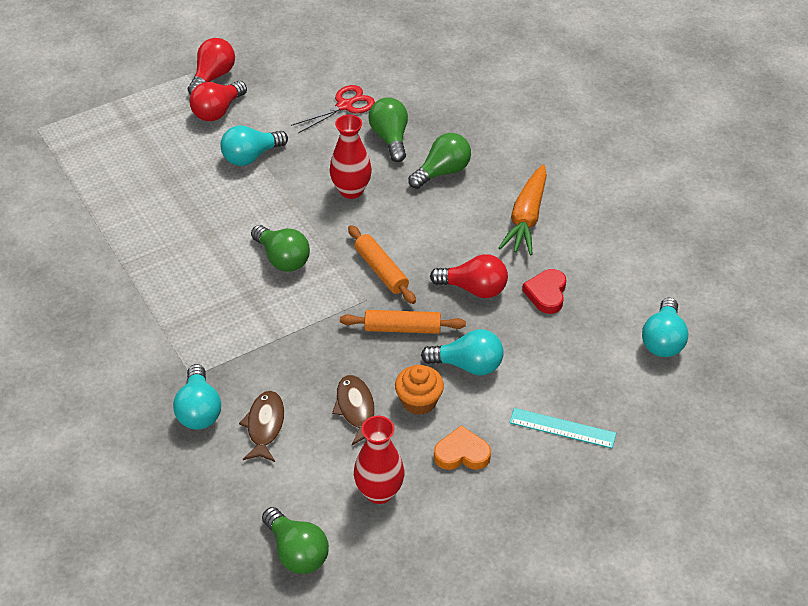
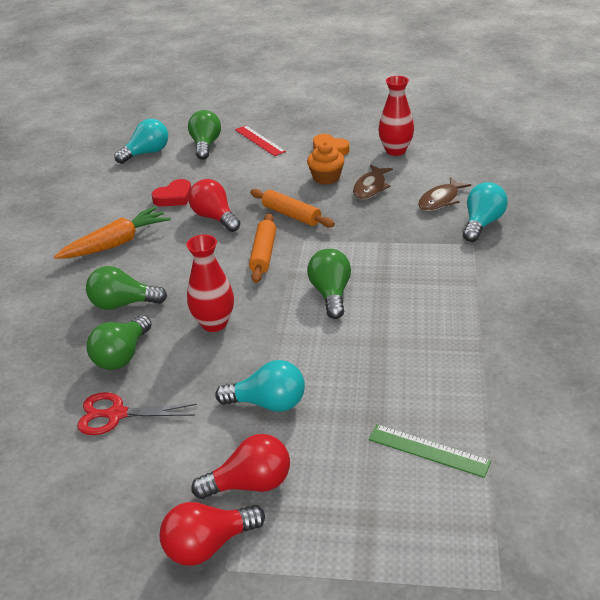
camera: 140 degrees left, 10 degrees down
green light bulb [262,507,329,574] -> green light bulb moved to [188,110,221,160]
turquoise light bulb [421,329,504,376] -> none
turquoise ruler [509,408,616,448] -> red ruler [235,125,286,156]
none -> green ruler [369,424,491,478]

